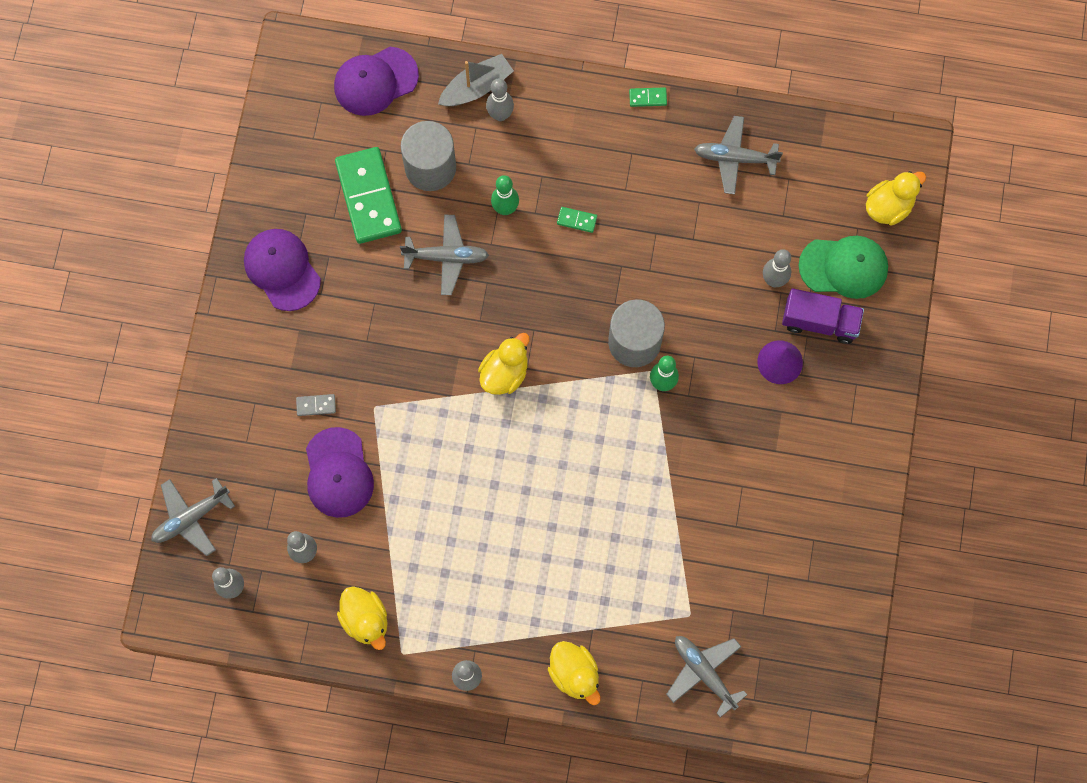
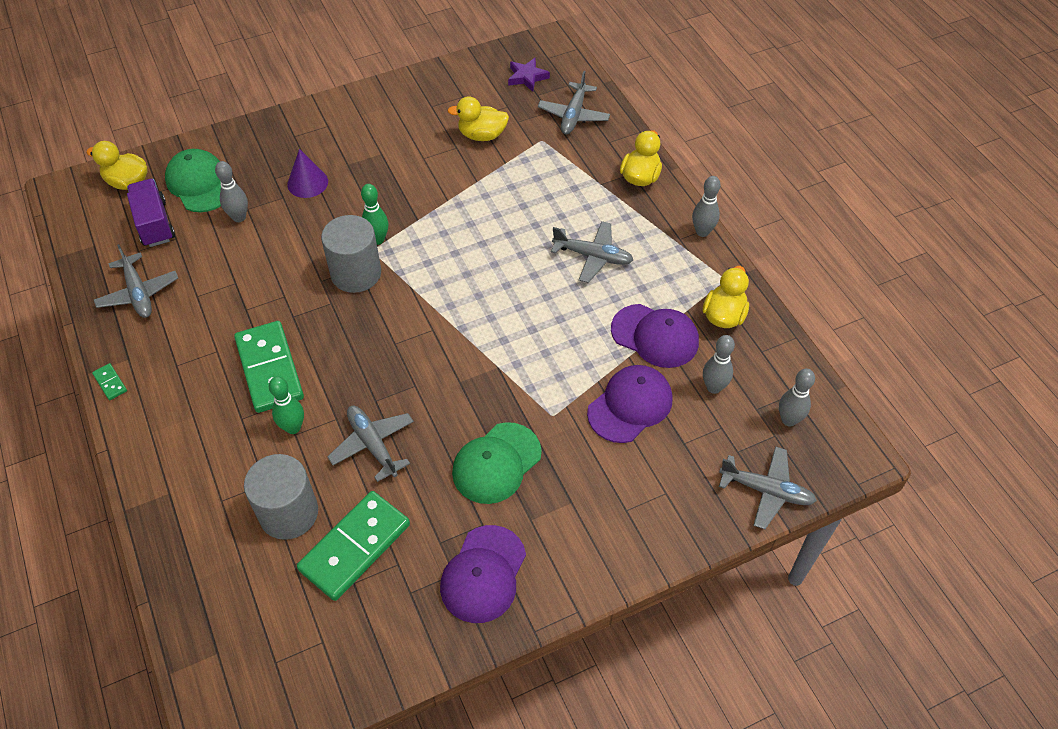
camera: 125 degrees left, 20 degrees down
grey domino [296,394,336,416] -> none
purple cap [334,47,419,116] -> purple cap moved to [611,304,699,368]
grey boat [438,54,514,106] -> none
yellow duck [478,333,530,395] -> yellow duck moved to [447,96,509,141]
grey bowling pin [486,78,514,121] -> none
green domino [557,207,597,233] -> green domino [234,321,304,413], size x2.47
purple truck [782,289,864,344] -> purple truck moved to [127,179,175,247]
none -> green cap [452,422,542,504]
none -> purple star [508,58,550,92]
none -> grey plane [551,221,633,283]

